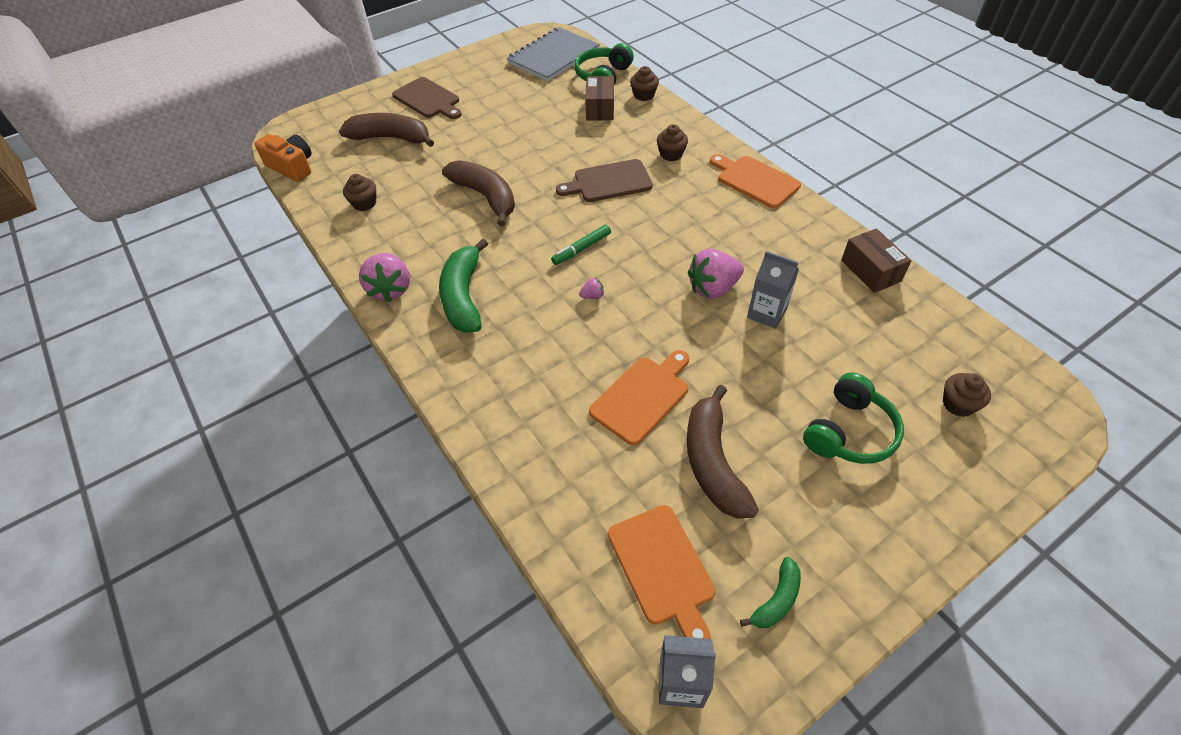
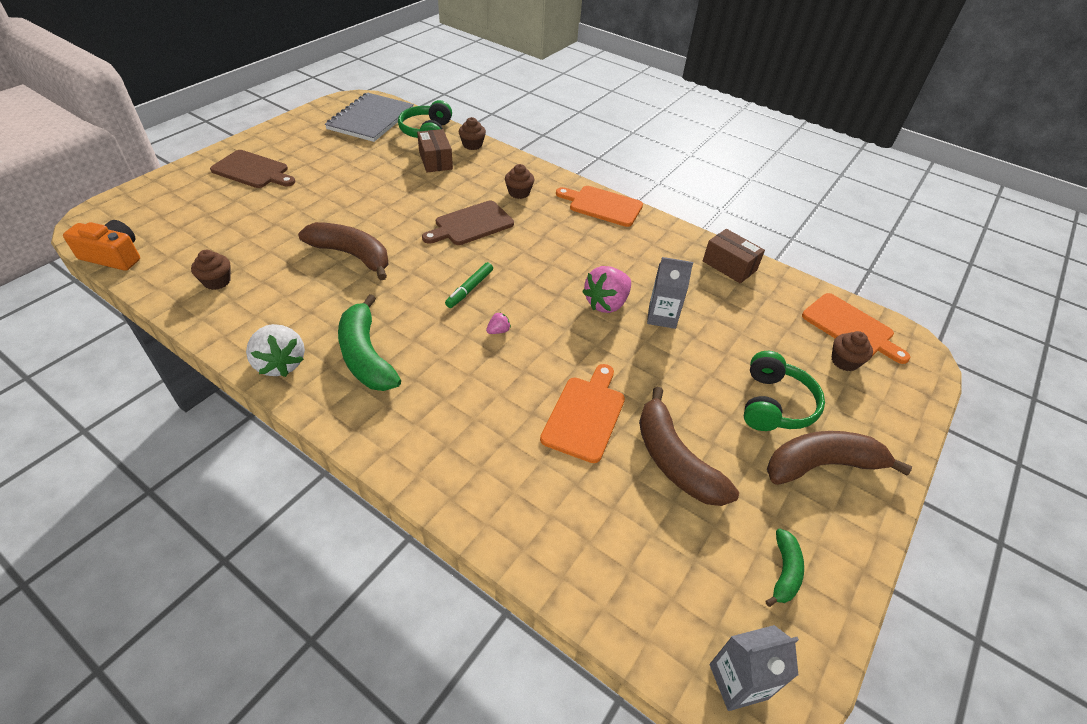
camera: 25 degrees left, 5 degrees down
brown banana [339,113,434,147] -> brown banana moved to [767,431,912,485]
pink strawberry [359,253,410,302] -> white strawberry [246,324,305,377]
orange cutting board [608,505,715,639] -> orange cutting board moved to [802,293,910,364]

